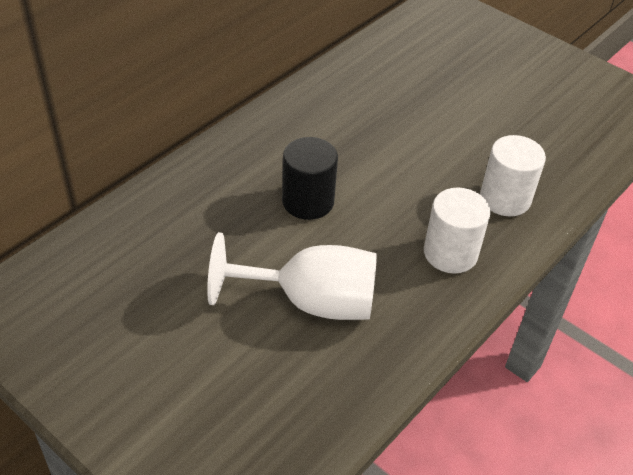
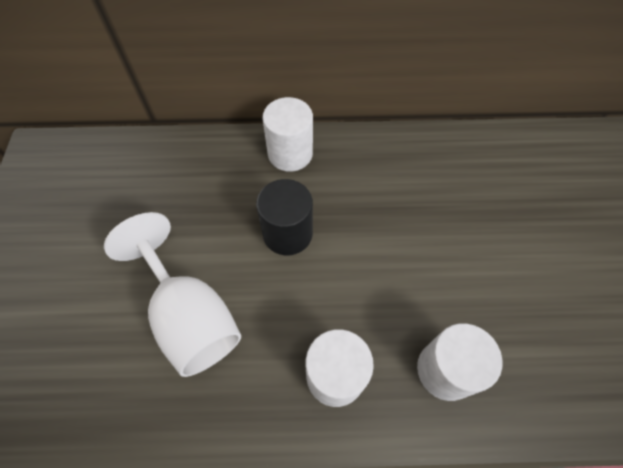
camera: 50 degrees right, 15 degrees up
none -> white cylinder [262,97,313,172]

